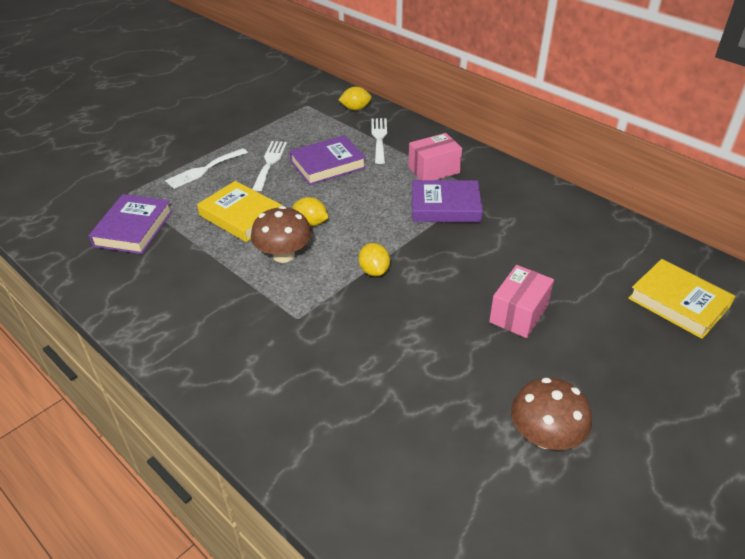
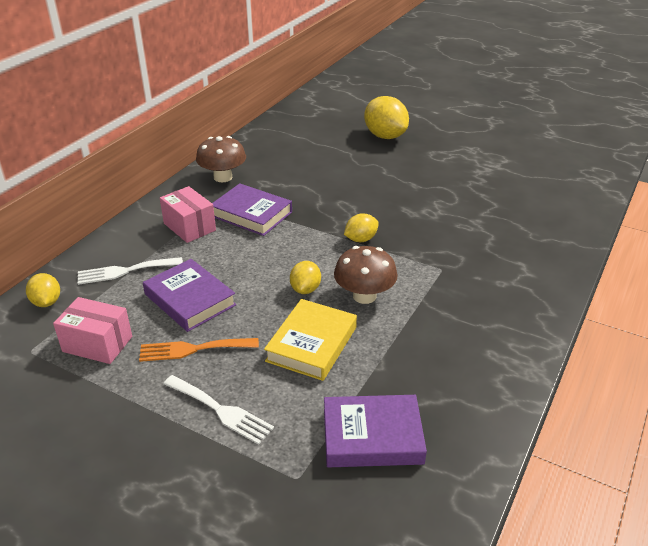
camera: 105 degrees left, 5 degrees down
white fork [252,141,287,191] -> orange fork [139,338,259,362]
purple book [412,180,483,222] -> purple book turned 45 degrees counterclockwise [212,183,292,236]
pink box [489,265,554,338] -> pink box moved to [53,297,132,364]
brown mushroom [511,377,592,450] -> brown mushroom moved to [196,136,246,182]
yellow book [628,259,735,339] -> none
none -> yellow lemon [364,96,409,139]

